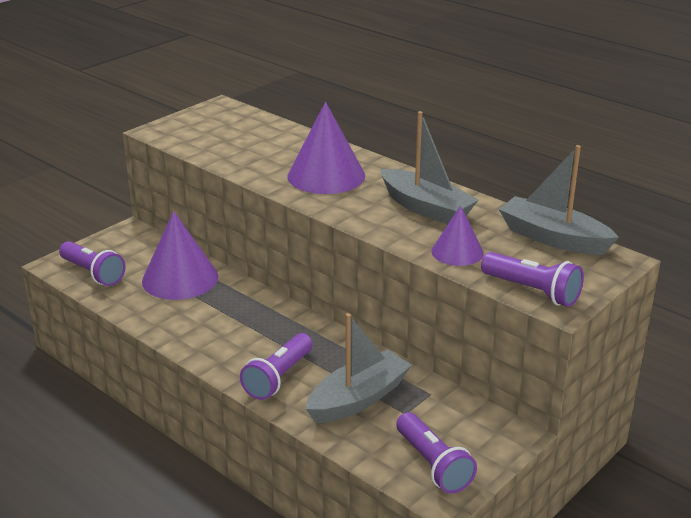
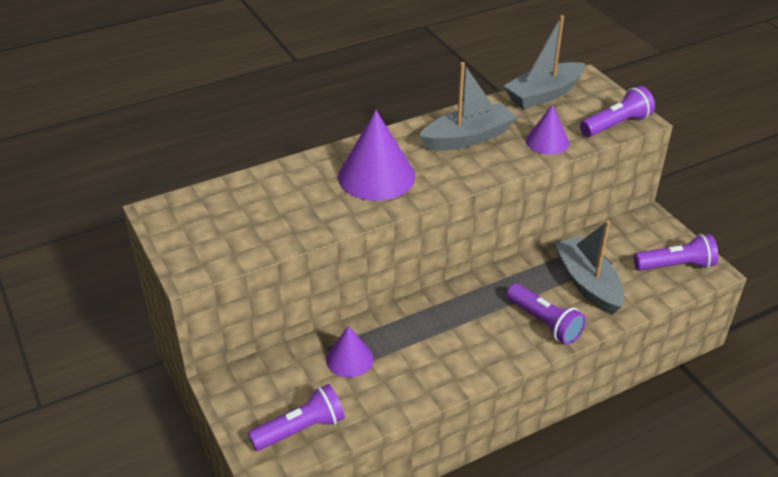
camera: 70 degrees left, 10 degrees up
purple cone [142,211,218,300] -> purple cone [326,326,374,378], size x0.59

